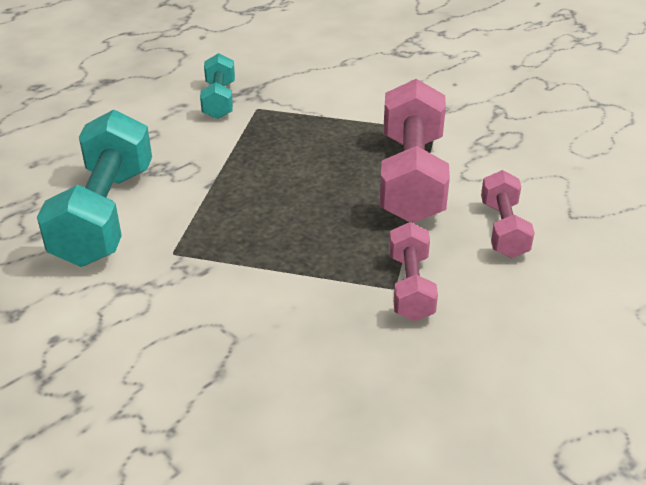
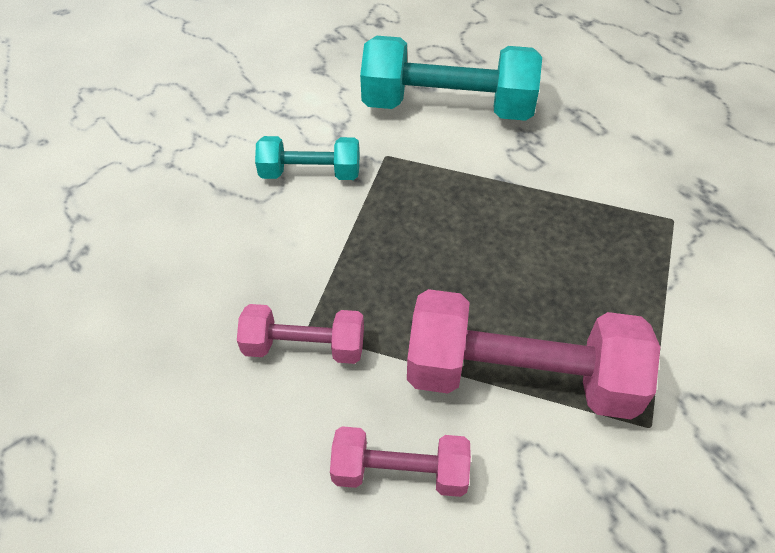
camera: 95 degrees right, 15 degrees up
turquoise dumbbell [200,53,235,119] -> turquoise dumbbell moved to [255,136,360,180]

